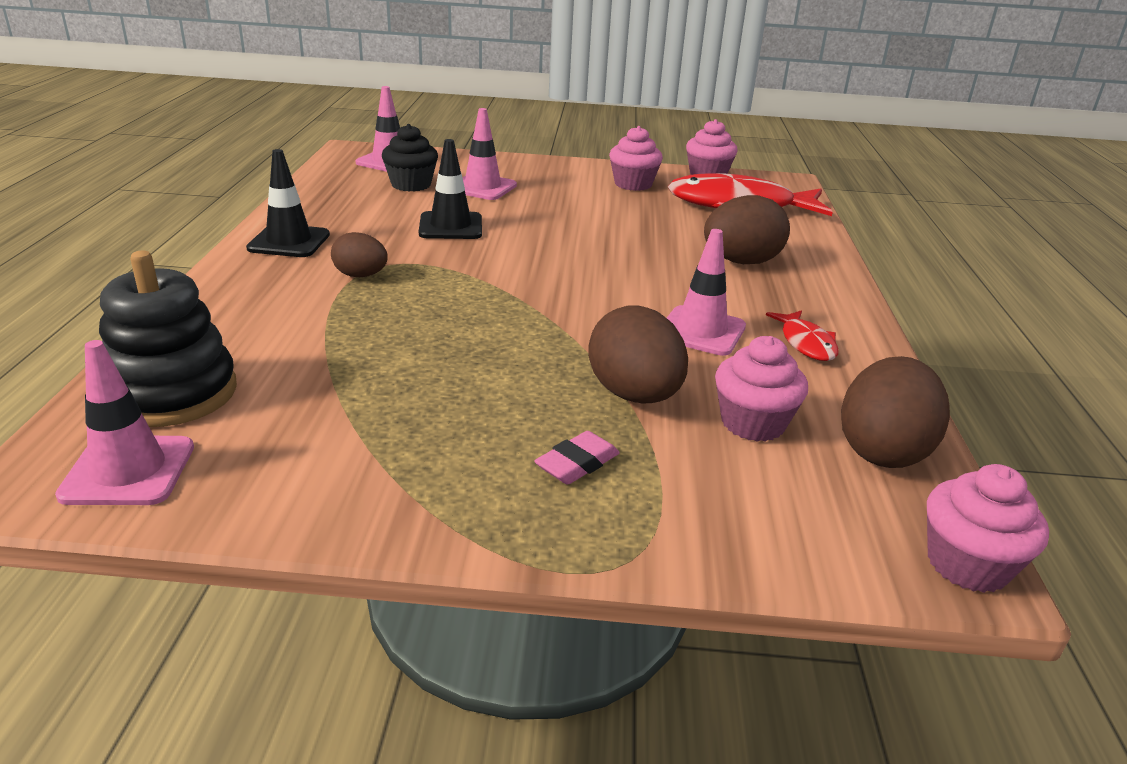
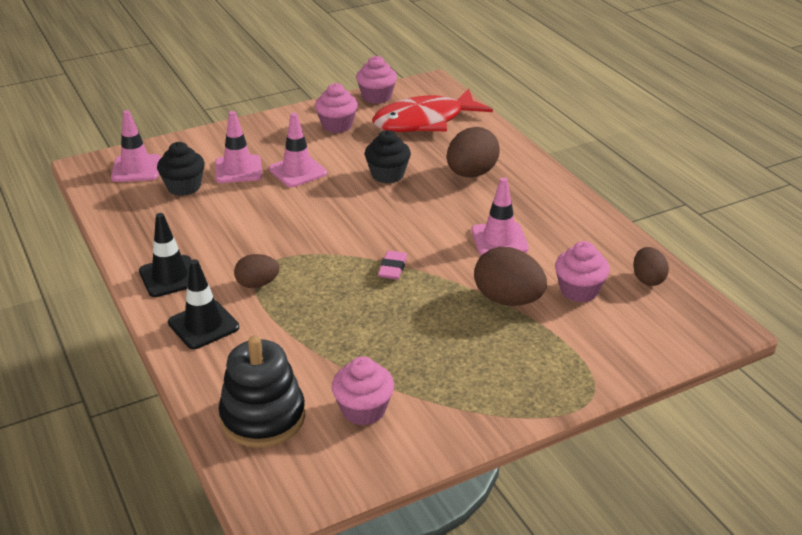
camera: 30 degrees left, 5 degrees up
pink traffic cone [55,340,194,505] -> pink traffic cone moved to [269,113,327,187]
black traffic cone [419,139,482,239] -> black traffic cone moved to [168,259,239,349]
pink eraser [534,431,620,484] -> pink eraser moved to [378,251,407,280]
red fish [766,310,839,361] -> none
brown egg [841,356,950,468] -> brown egg [633,247,669,286], size x0.60
pink cupcake [927,464,1049,593] -> pink cupcake moved to [332,357,394,425]
none -> black cupcake [365,130,411,183]

